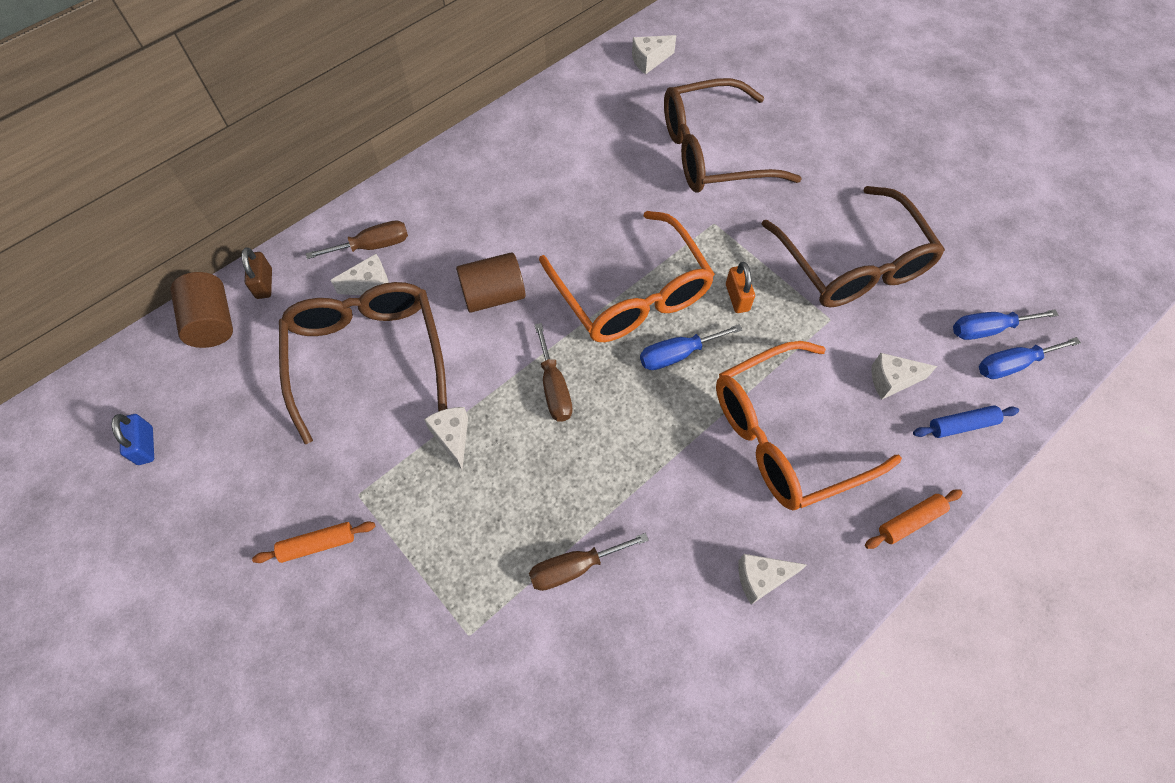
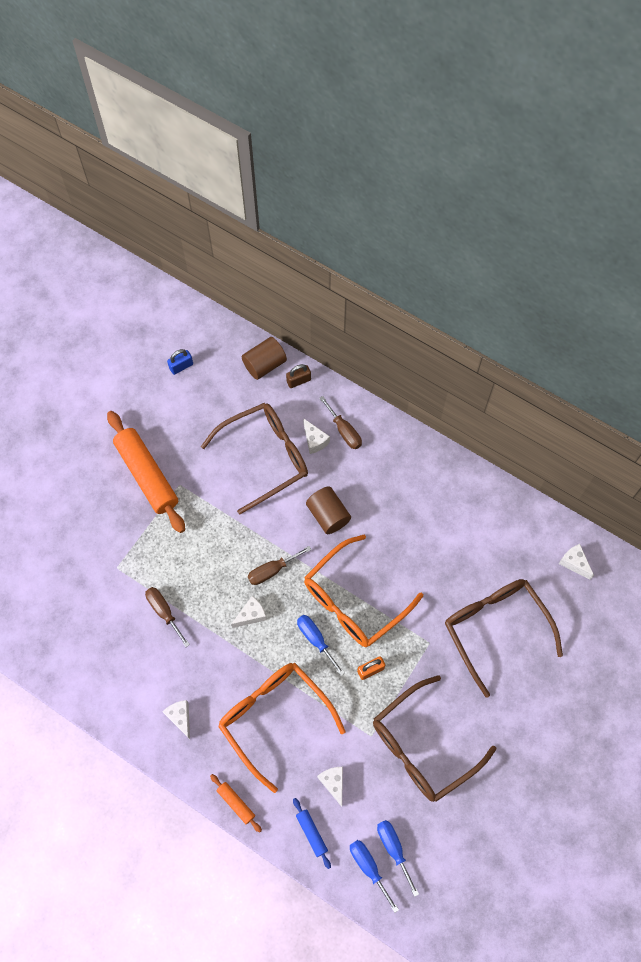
camera: 75 degrees right, 5 degrees up
orange rolling pin [252,521,375,563] -> orange rolling pin [107,411,185,533], size x2.26
white cheese [424,407,468,470] -> white cheese moved to [231,596,267,628]

